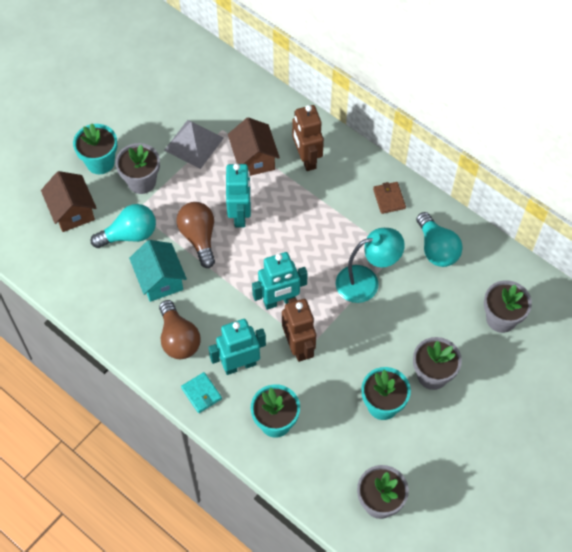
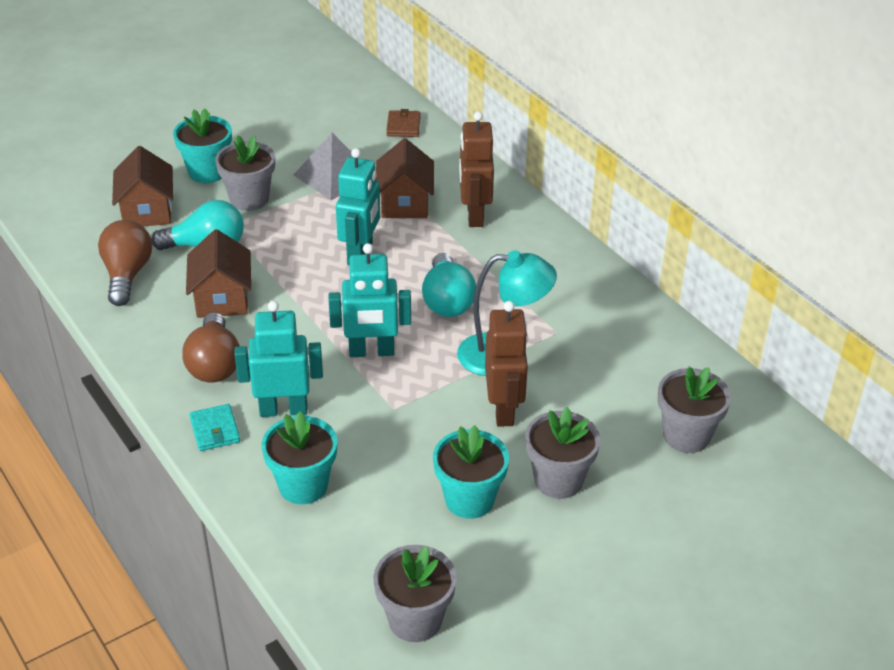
camera: 15 degrees right, 20 degrees down
turquoise house [129,240,187,302] -> brown house [186,229,251,318]
brown light bulb [176,202,215,268] -> brown light bulb moved to [98,220,152,306]
brown robot [282,298,316,362] -> brown robot moved to [485,301,528,427]
brown wallet [373,182,406,214] -> brown wallet moved to [386,109,420,137]
turquoise light bulb [416,212,463,267] -> turquoise light bulb moved to [422,253,476,317]

